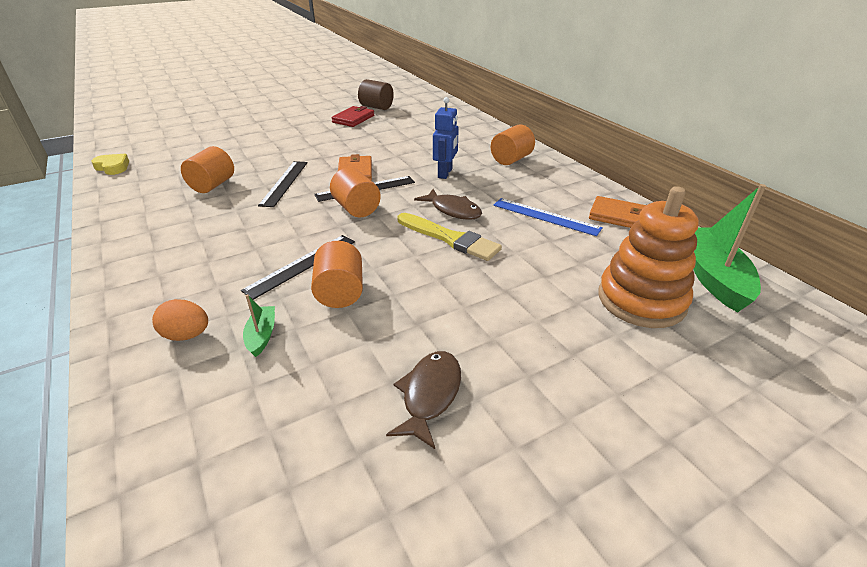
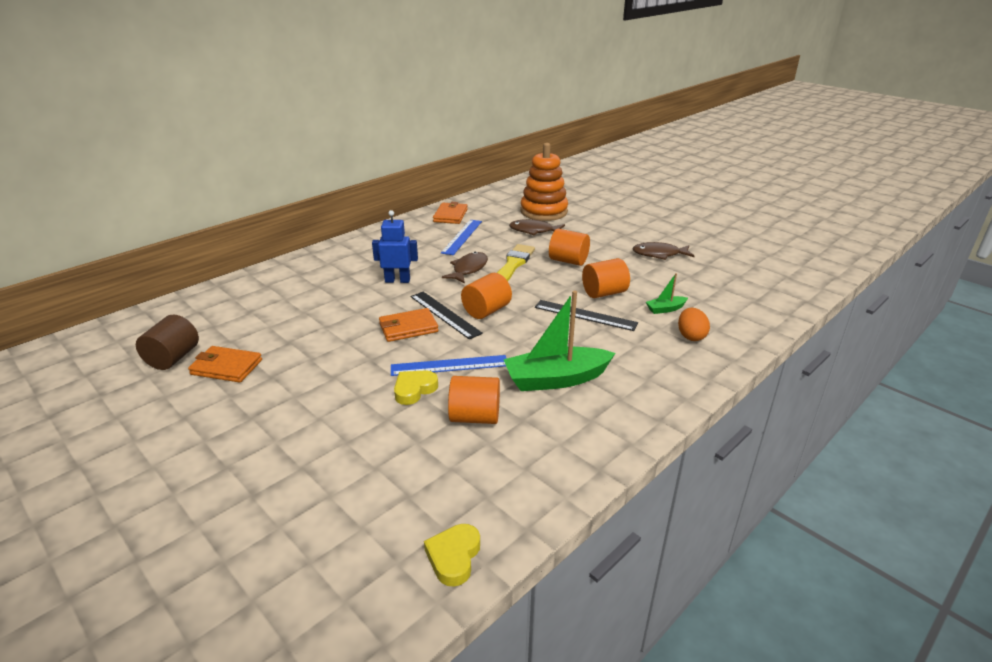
camera: 105 degrees left, 5 degrees down
black ruler [258,161,308,207] -> blue ruler [391,355,507,376]
red wallet [331,106,374,127] -> orange wallet [188,346,262,383]
orange cylinder [491,125,535,165] -> orange cylinder moved to [549,229,590,266]
green boat [693,184,766,313] -> green boat moved to [503,291,615,391]
none -> yellow heart [394,370,438,405]
none -> brown fish [509,219,565,235]

